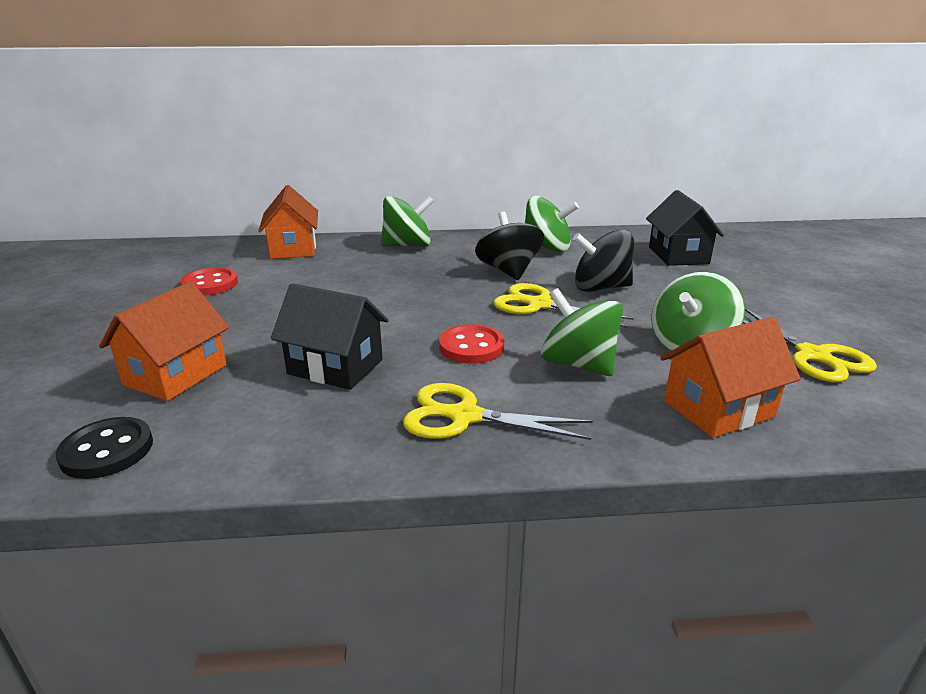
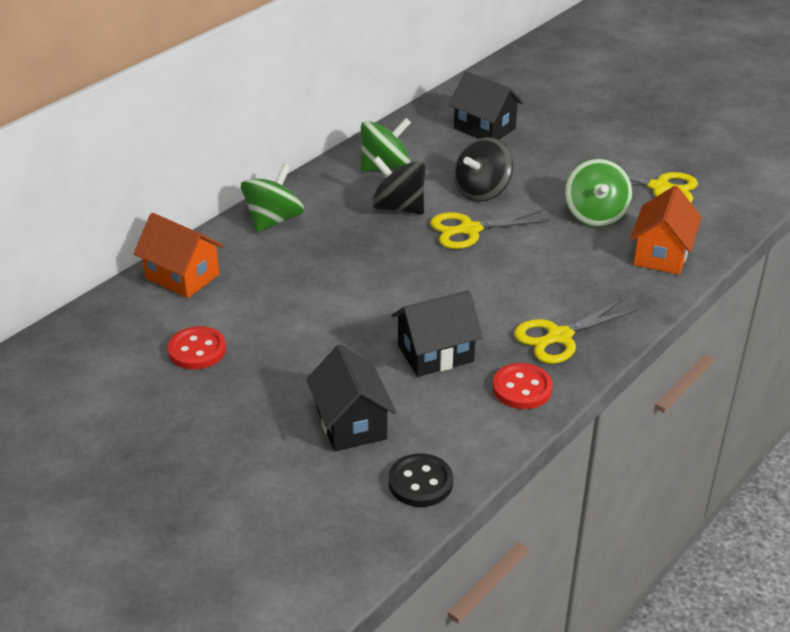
camera: 45 degrees left, 10 degrees up
orange house [99,282,229,401] -> black house [306,344,396,451]
red button [439,324,504,364] -> red button moved to [493,363,553,409]
green spinning top [541,288,623,376] -> none

